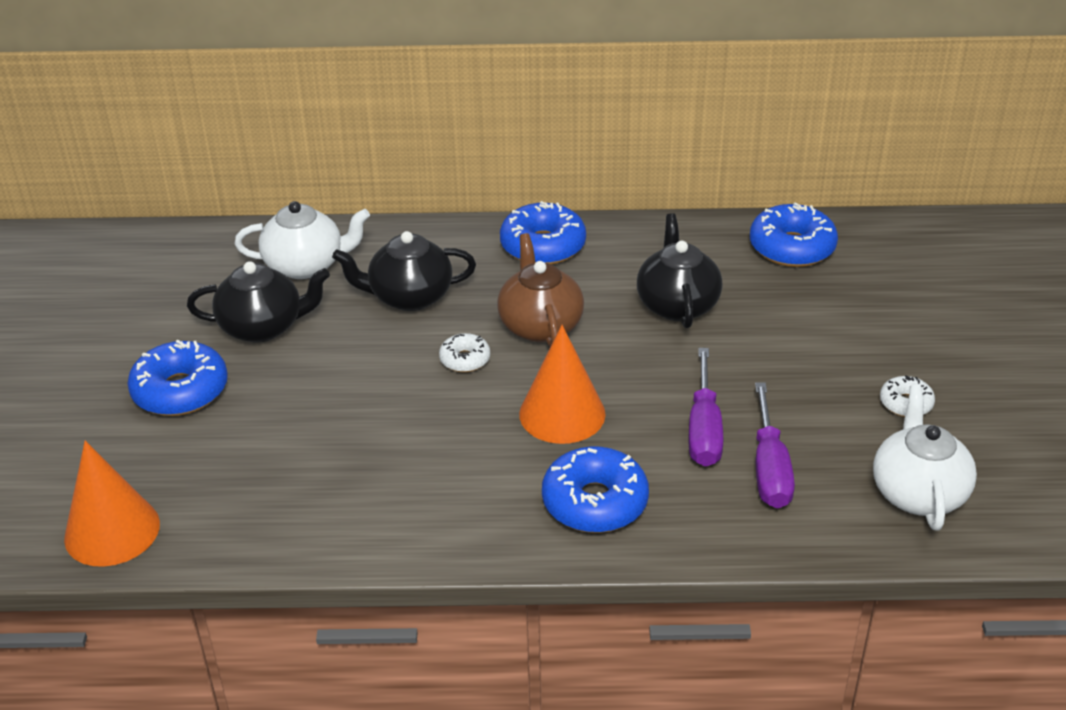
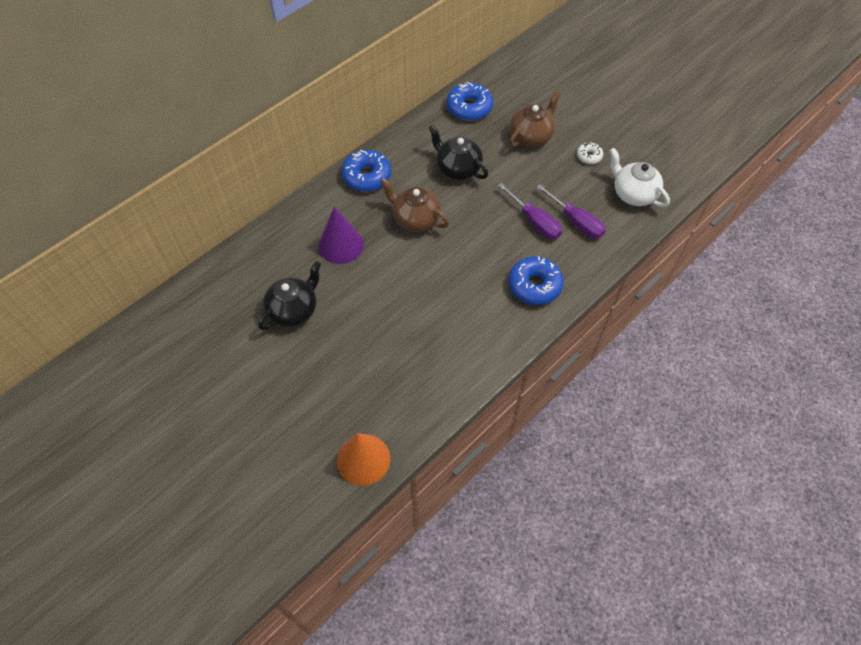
camera: 45 degrees left, 20 degrees up
blue donut [127,340,228,416] -> none
white teapot [235,201,370,279] -> none
black teapot [332,231,476,311] -> purple cone [318,207,364,264]
white donut [439,333,490,372] -> none
orange cone [519,325,606,444] -> none
none -> brown teapot [509,92,561,147]

